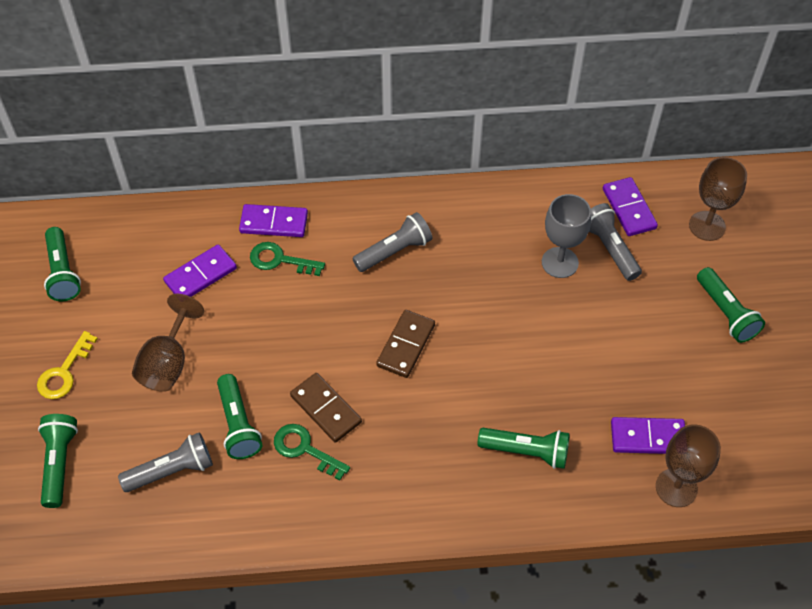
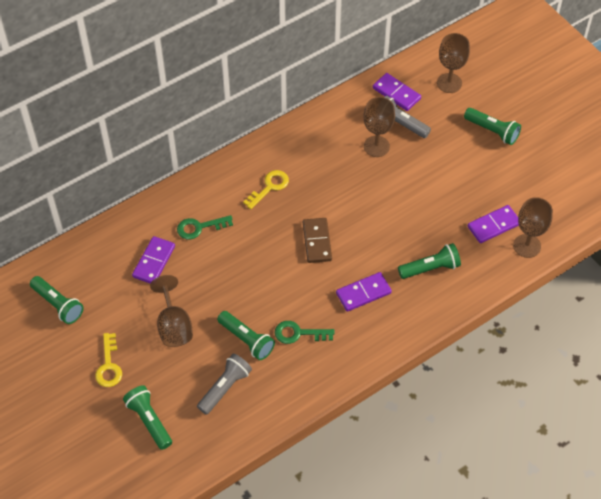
camera: 30 degrees left, 0 degrees up
purple domino [239,204,308,237] -> purple domino moved to [336,272,392,312]
brown domino [290,373,362,443] -> none
grey flashlight [352,212,432,272] -> yellow key [243,170,289,209]
grey goblet [542,194,591,278] -> brown goblet [363,97,395,157]

